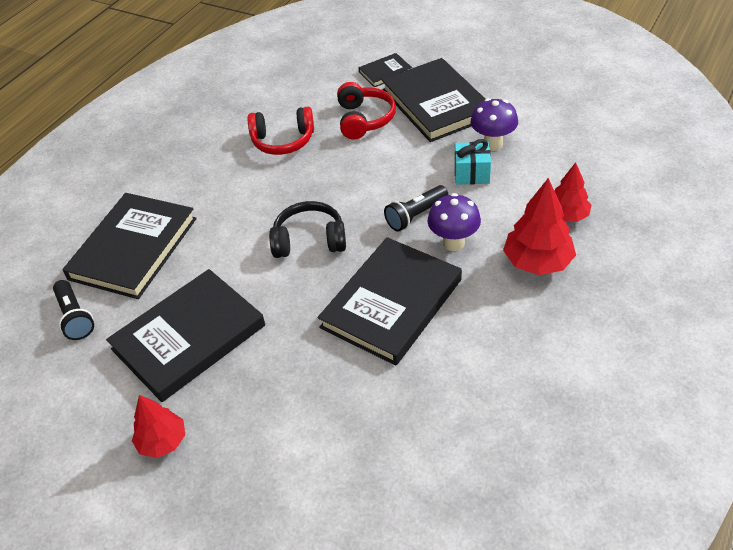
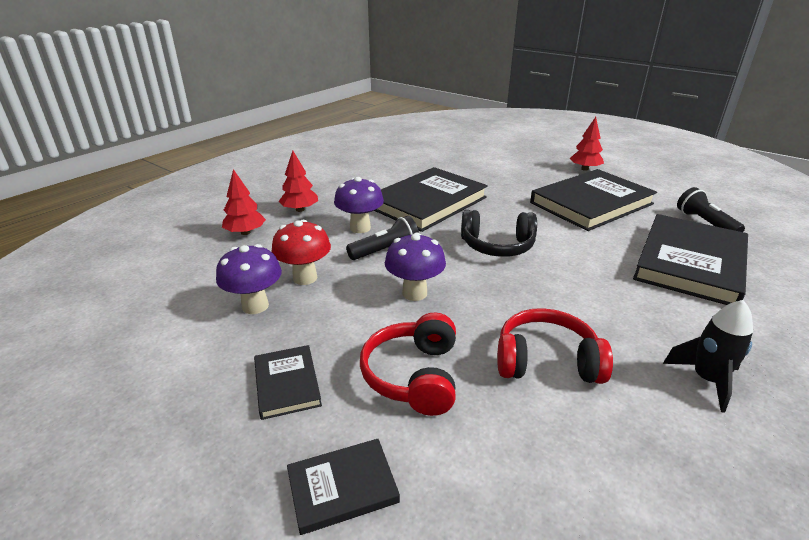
camera: 175 degrees left, 15 degrees down
black book [382,58,485,142] -> black book [254,345,322,420], size x0.47
turquoise gift [455,139,491,185] -> red mushroom [272,220,331,285]
red tree [503,178,576,275] -> red tree [279,150,318,212], size x0.66
none -> purple mushroom [385,233,446,301]
none -> black rocket [663,300,753,413]

